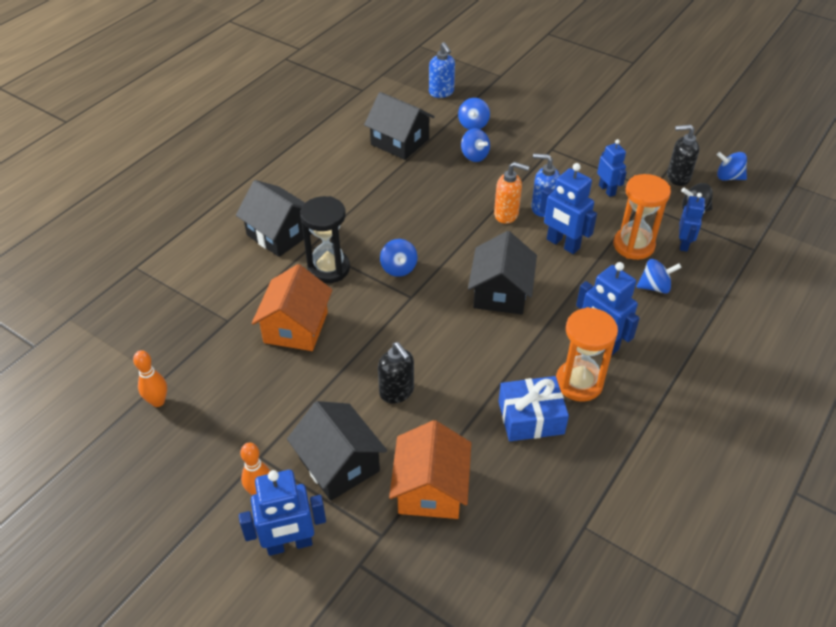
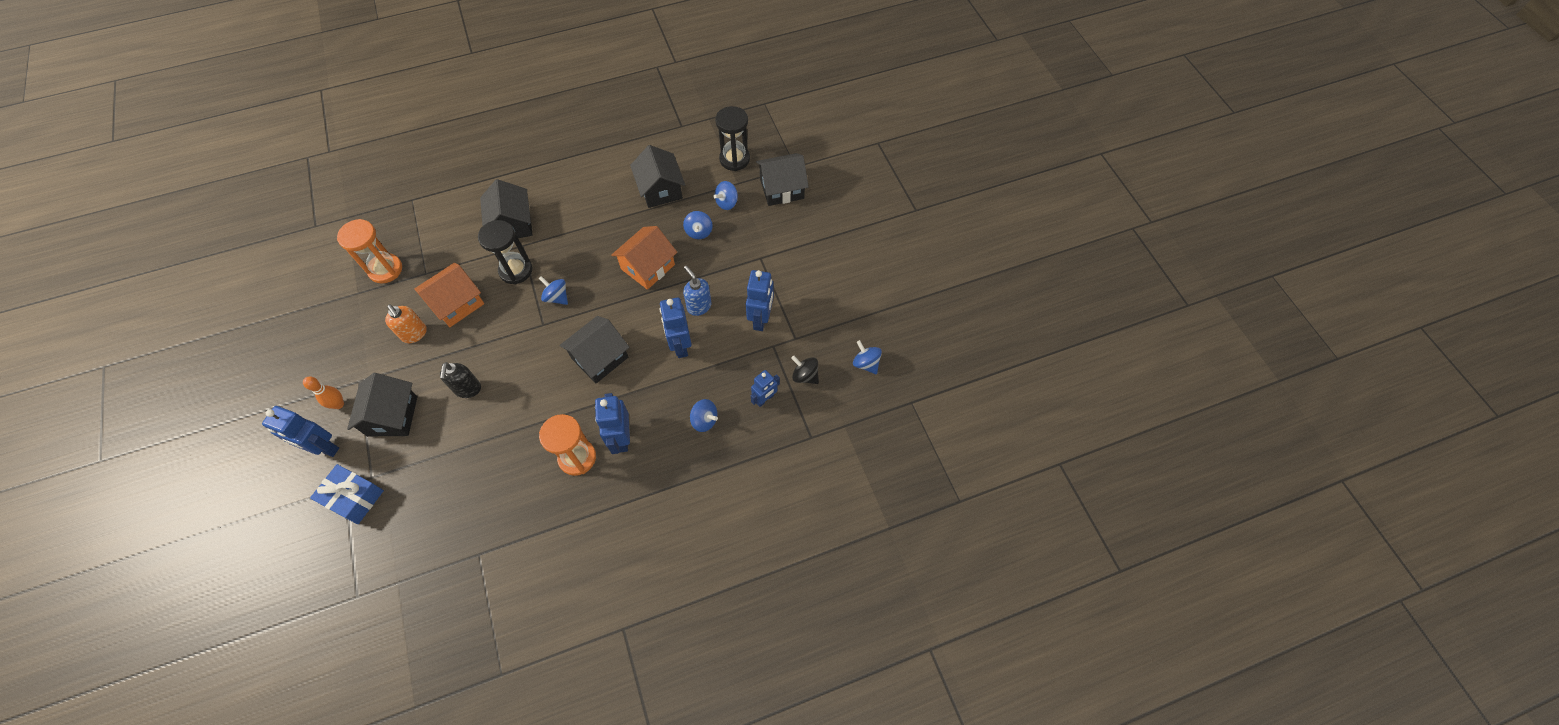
camera: 35 degrees right, 15 degrees up
orange bowling pin [133,350,167,407] -> none
blue spinning top [380,239,417,277] -> blue spinning top turned 105 degrees clockwise [538,276,568,305]
orange house [389,420,471,519] -> orange house moved to [611,226,677,290]
blue soap dispenser [429,42,455,98] -> black hourglass [715,106,750,171]
orange soap dispenser [494,162,529,224] -> orange soap dispenser moved to [385,304,427,343]
blue gift [499,376,569,441] -> blue gift moved to [310,464,384,524]
blue robot [597,139,627,197] -> blue robot [746,270,774,331], size x1.53
orange hourglass [613,174,671,260] -> orange hourglass moved to [337,219,402,284]
black soap dispenser [667,125,699,186] -> none
none -> black house [756,153,809,206]

